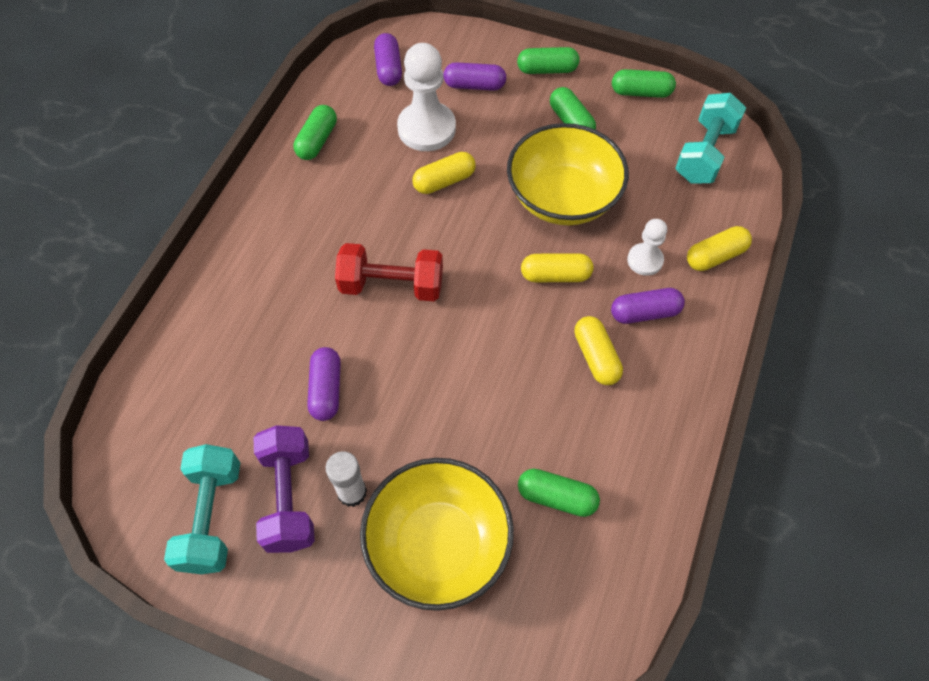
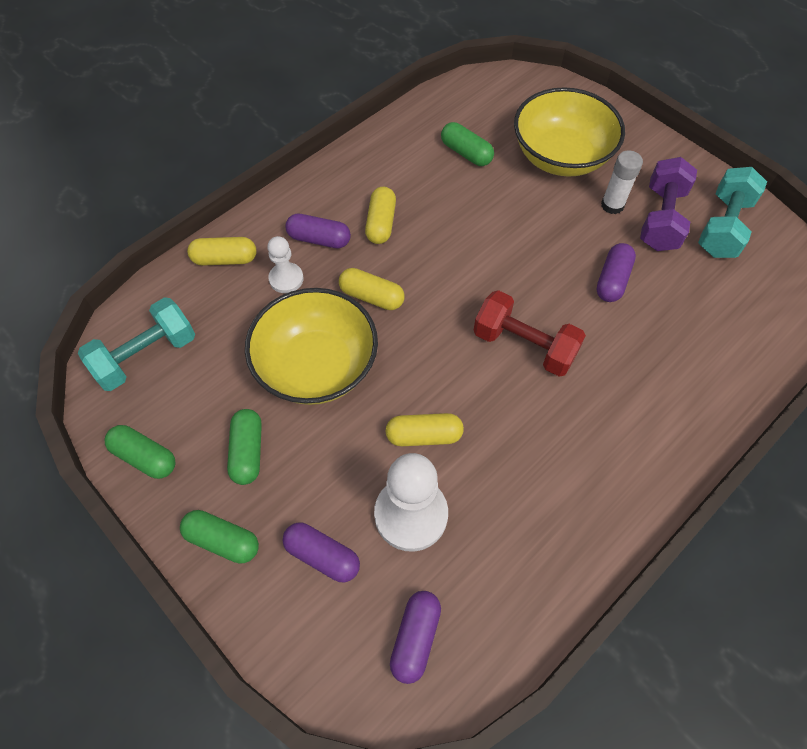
camera: 155 degrees left, 0 degrees up
green capsule [293,105,337,160] -> none

